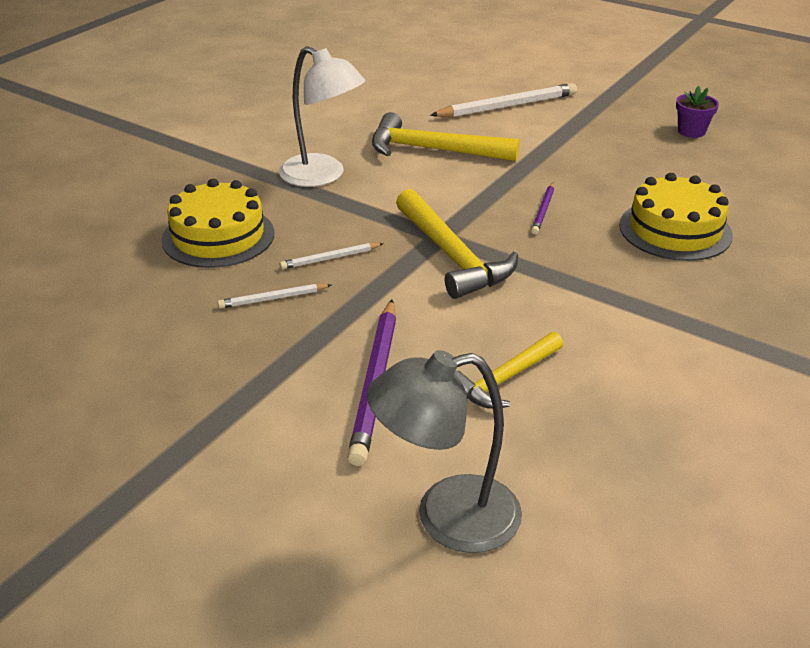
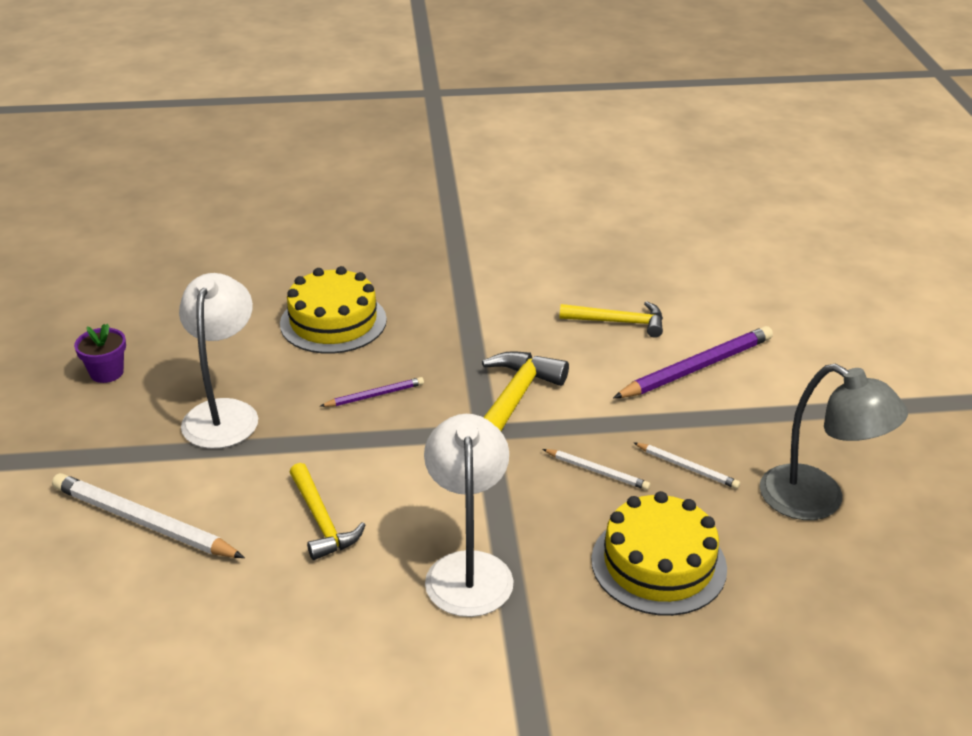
camera: 130 degrees left, 0 degrees up
grey lamp [367,350,522,553] -> grey lamp moved to [760,364,908,520]
yellow hammer [372,112,520,161] -> yellow hammer [289,463,365,560], size x0.64
none -> white lamp [179,273,258,449]

